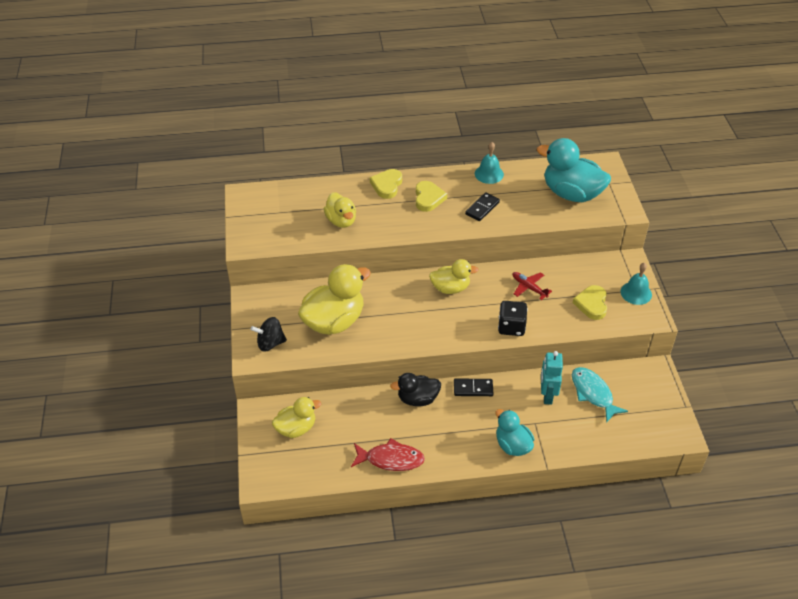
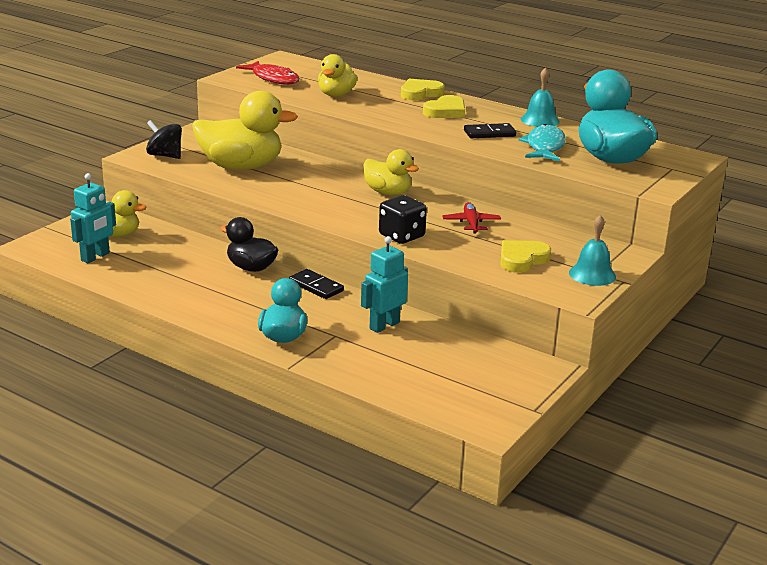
camera: 40 degrees right, 20 degrees down
red fish [351,438,425,471] -> red fish moved to [236,61,300,84]
turquoise fish [572,367,628,422] -> turquoise fish moved to [519,124,566,161]
none -> turquoise robot [70,173,116,263]

